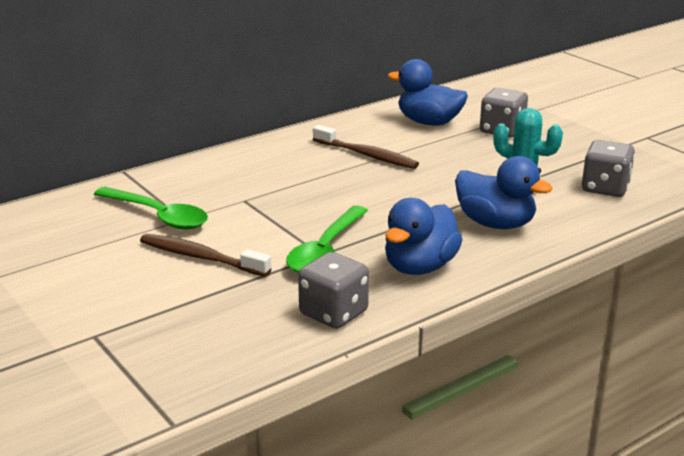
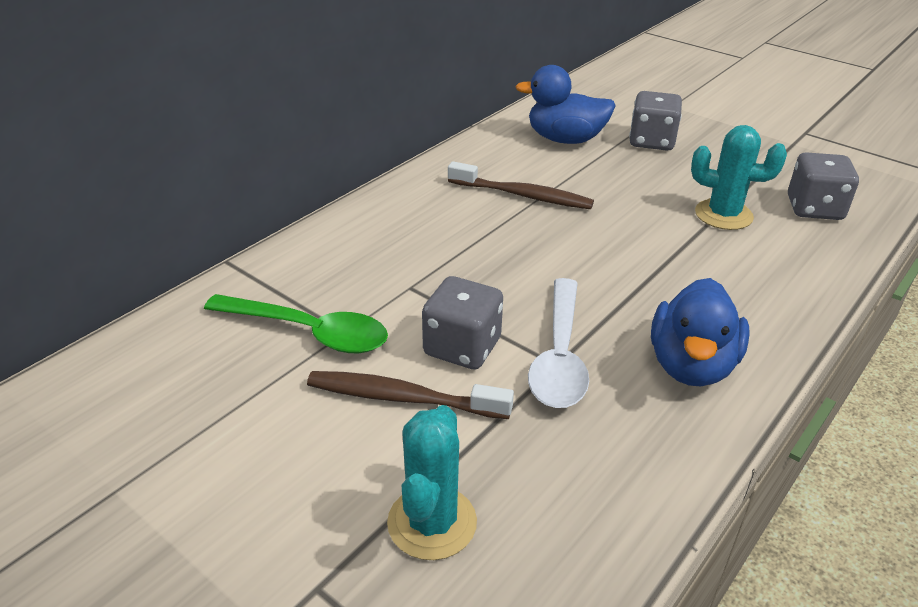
camera: 15 degrees left, 10 degrees up
green spoon [286,206,368,273] -> white spoon [528,278,589,408]
grey dice [298,252,369,329] -> grey dice moved to [422,276,503,369]
blue duck [455,156,553,229] -> none
none -> turquoise cactus [387,405,477,560]

